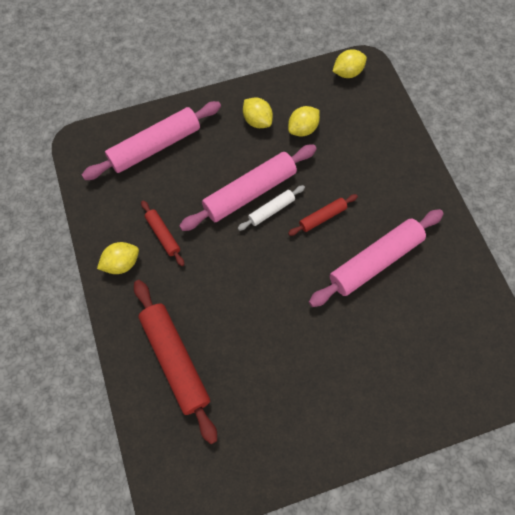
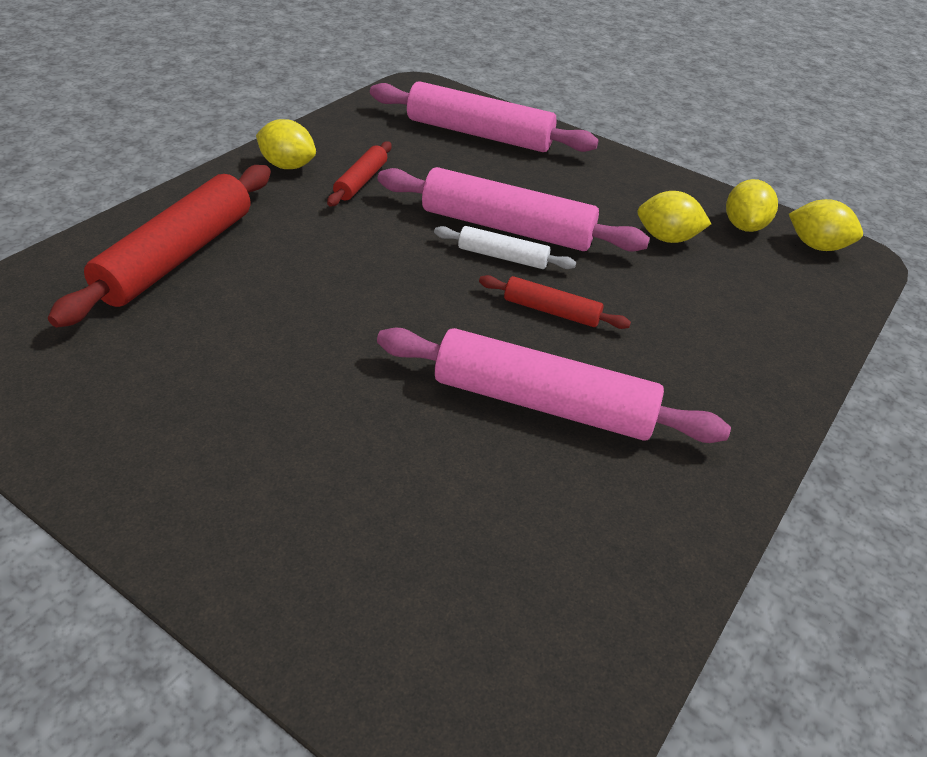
camera: 50 degrees right, 25 degrees down
yellow lemon [243,98,273,128] -> yellow lemon moved to [726,179,778,232]

